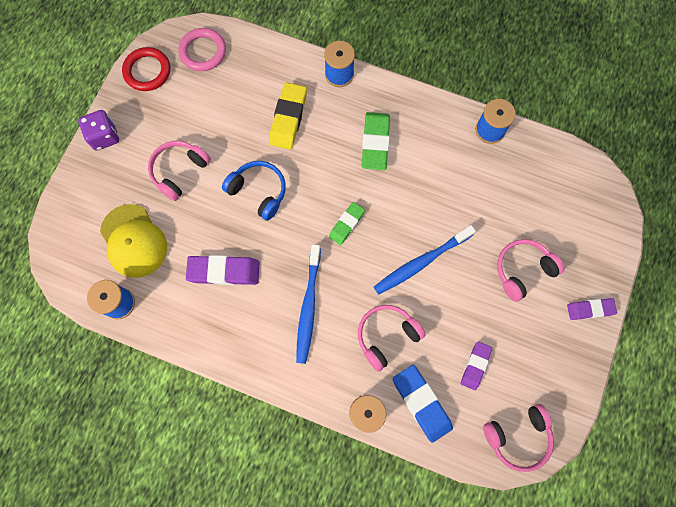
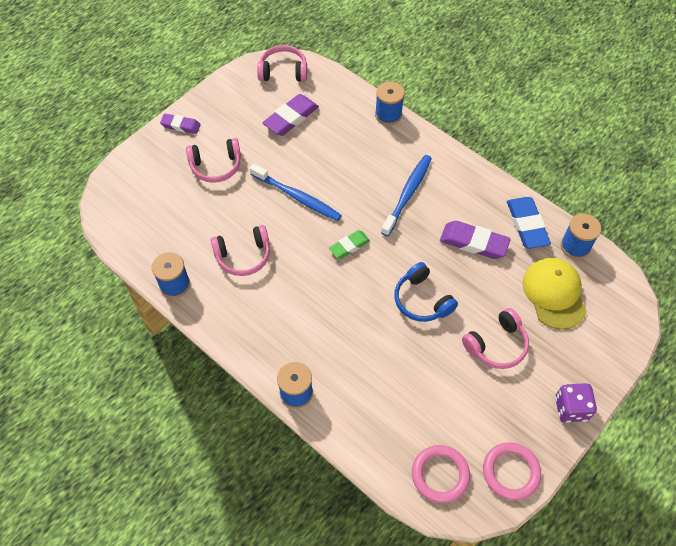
camera: 160 degrees left, 15 degrees down
red ring [122,47,170,91] -> pink ring [483,442,541,500]
yellow eraser [269,82,307,150] -> none
pink headphones [358,305,426,372] -> pink headphones moved to [210,225,270,276]
green eraser [362,112,390,170] -> none
blue toothbrush [374,225,476,295] -> blue toothbrush turned 45 degrees clockwise [250,164,342,221]
blue eraser [393,365,453,443] -> blue eraser moved to [507,197,551,249]
purple eraser [460,341,492,390] -> purple eraser [262,94,319,136], size x1.59

